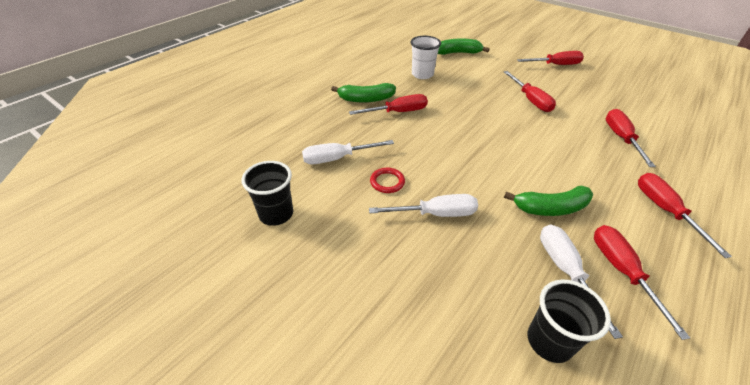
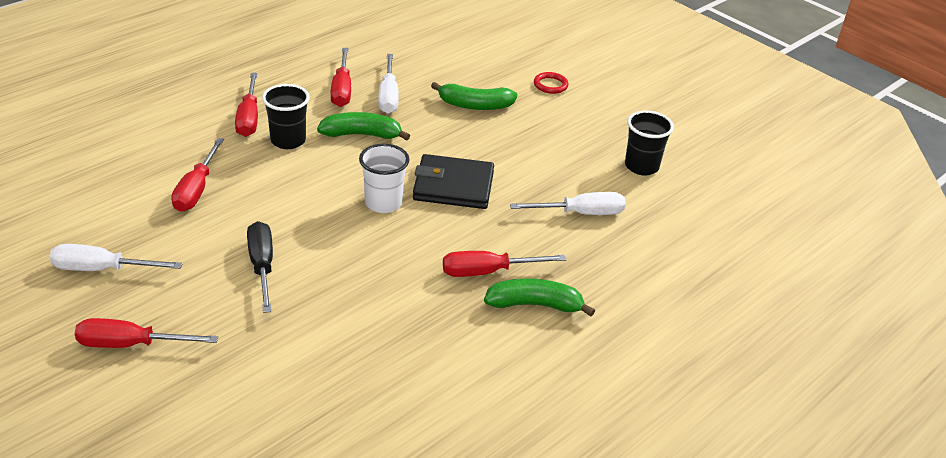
camera: 175 degrees left, 5 degrees down
white screwdriver [369,194,478,217] -> white screwdriver moved to [50,244,183,271]
red ring [370,168,405,193] -> red ring moved to [534,72,569,94]
white cup [410,36,441,79] -> white cup moved to [359,144,410,213]
green banana [438,38,490,55] -> green banana moved to [431,82,518,110]
red screwdriver [504,71,556,112] -> black screwdriver [247,221,273,313]
black cup [528,279,611,363] -> black cup moved to [262,84,310,149]
none -> black wallet [413,154,494,209]

